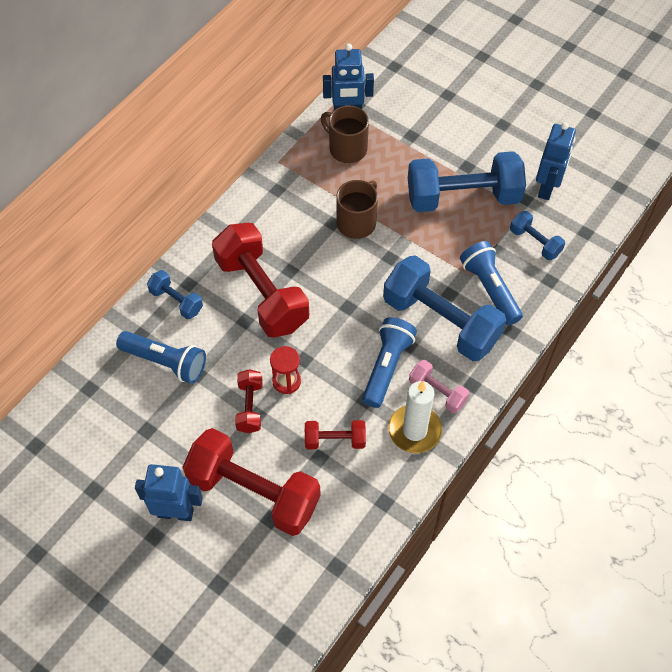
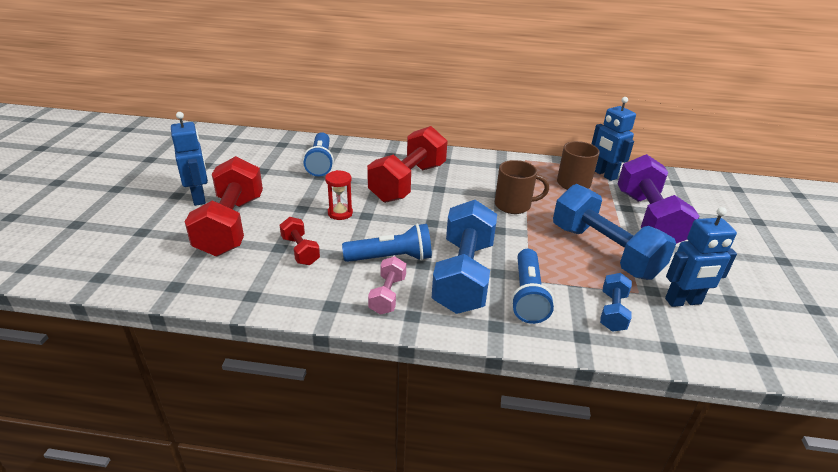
camera: 60 degrees right, 25 degrees down
blue dumbbell [147,270,203,319] -> none
red dumbbell [235,369,263,433] -> none
white candle [389,381,442,453] -> none
blue flashlight [460,241,523,325] -> blue flashlight turned 150 degrees clockwise [511,249,554,324]
none -> purple dumbbell [618,154,699,244]

